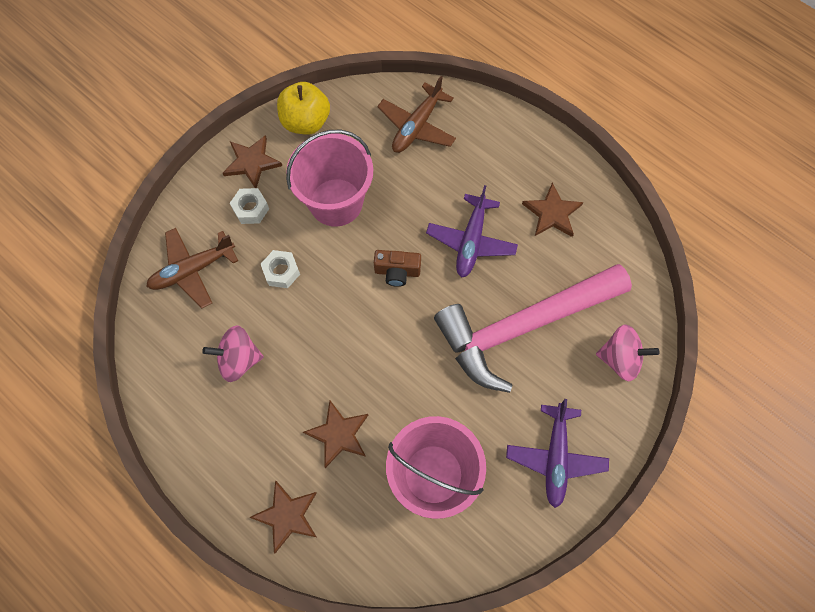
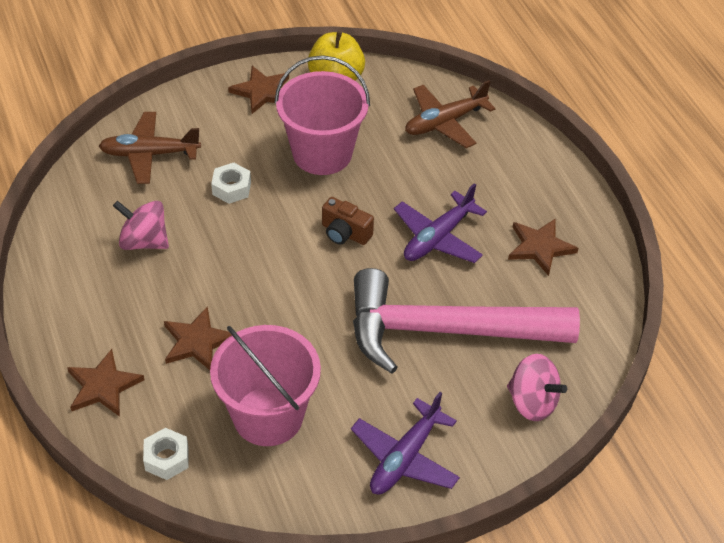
camera: 25 degrees right, 20 degrees down
white nut [230,188,269,224] -> white nut moved to [143,428,189,480]

